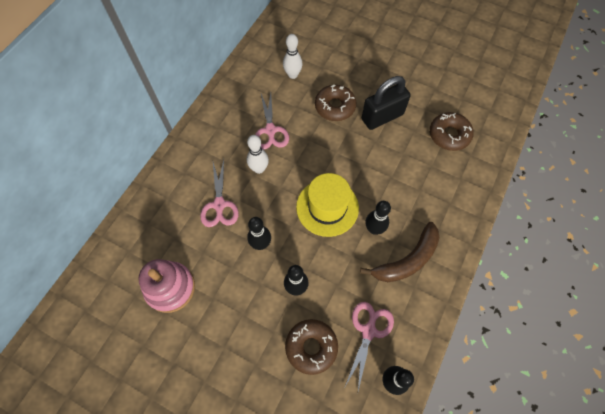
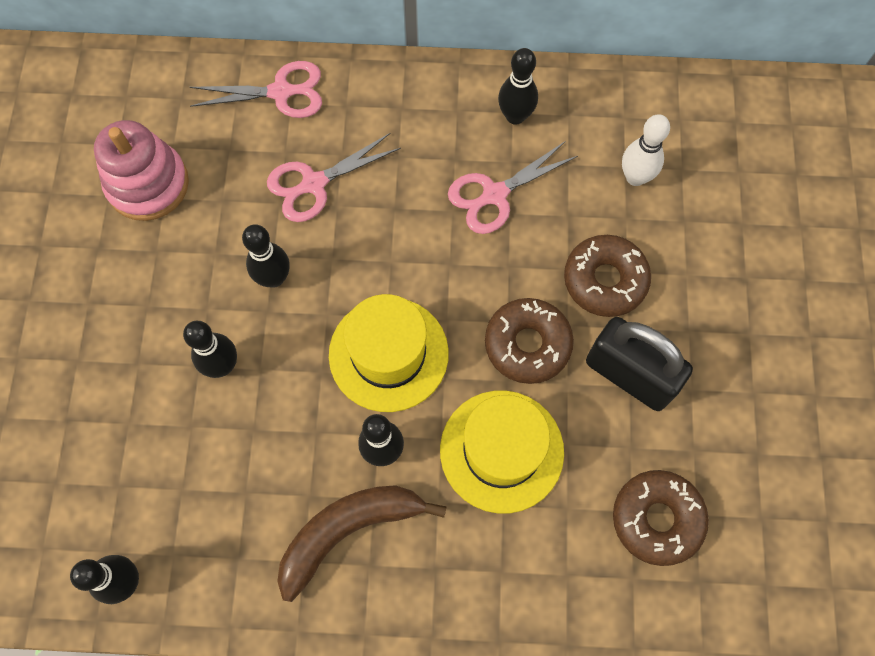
camera: 65 degrees right, 5 degrees up
white bowling pin [247,135,269,174] -> none
brown donut [285,319,338,375] -> brown donut moved to [485,298,574,384]
pink scissors [345,302,394,391] -> pink scissors moved to [190,61,322,118]
brown banana [360,222,440,282] -> brown banana turned 120 degrees clockwise [277,485,447,602]
none -> yellow hat [440,390,564,514]
none -> black bowling pin [498,48,538,125]

